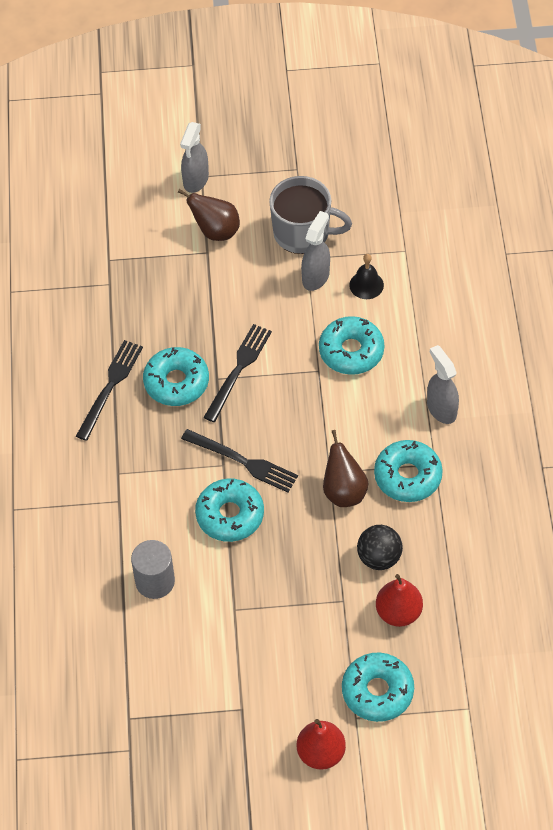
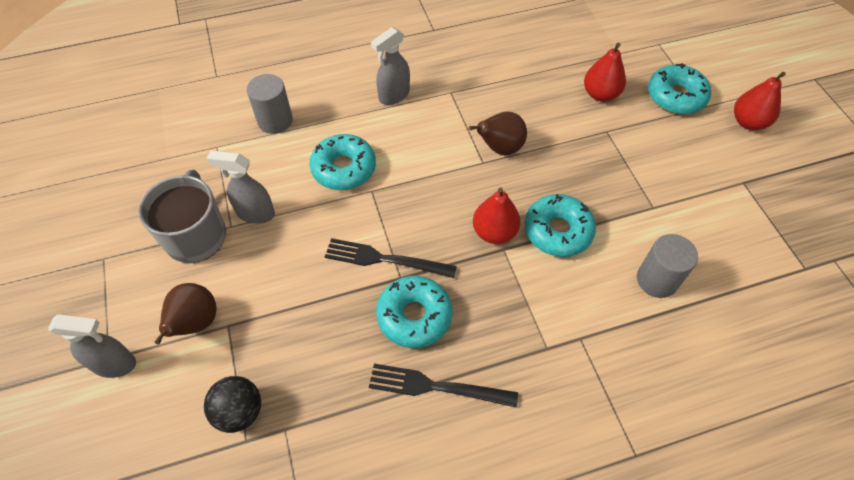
camera: 105 degrees left, 0 degrees up
black fork [181,429,298,493] -> red pear [473,187,520,244]
black bell [349,254,384,299] -> none
black ball [357,525,403,570] -> black ball moved to [204,376,261,433]
turquoise donut [374,440,443,502] -> none
none -> grey cylinder [247,74,293,134]

